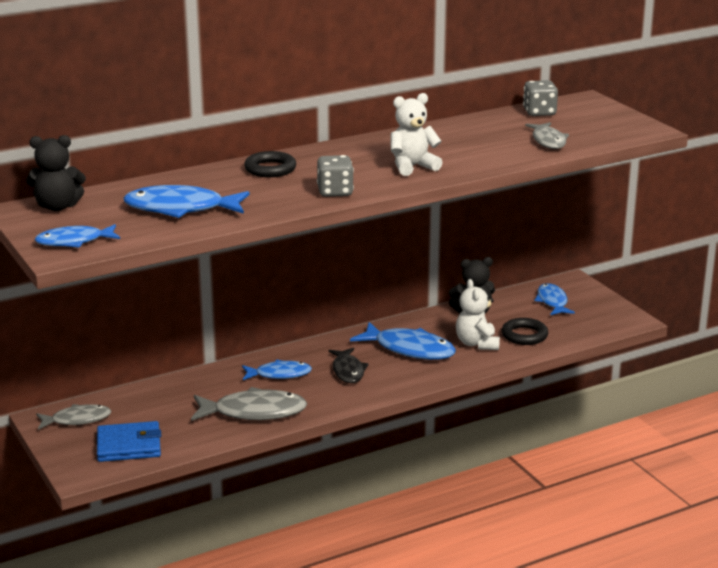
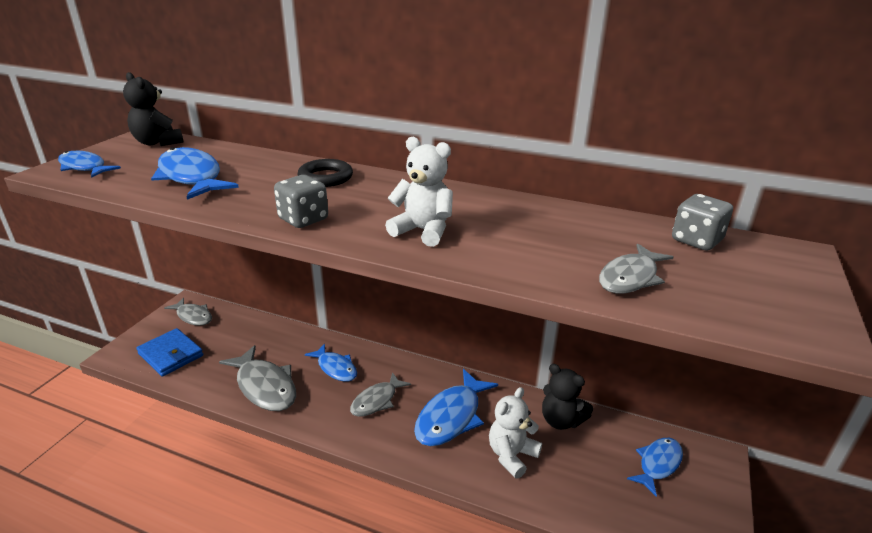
camera: 50 degrees right, 5 degrees up
black fish [328,348,369,383] -> grey fish [350,372,411,417]
blue fish [350,322,456,360] -> blue fish turned 45 degrees clockwise [414,369,498,446]
black ring [502,318,548,345] -> none

